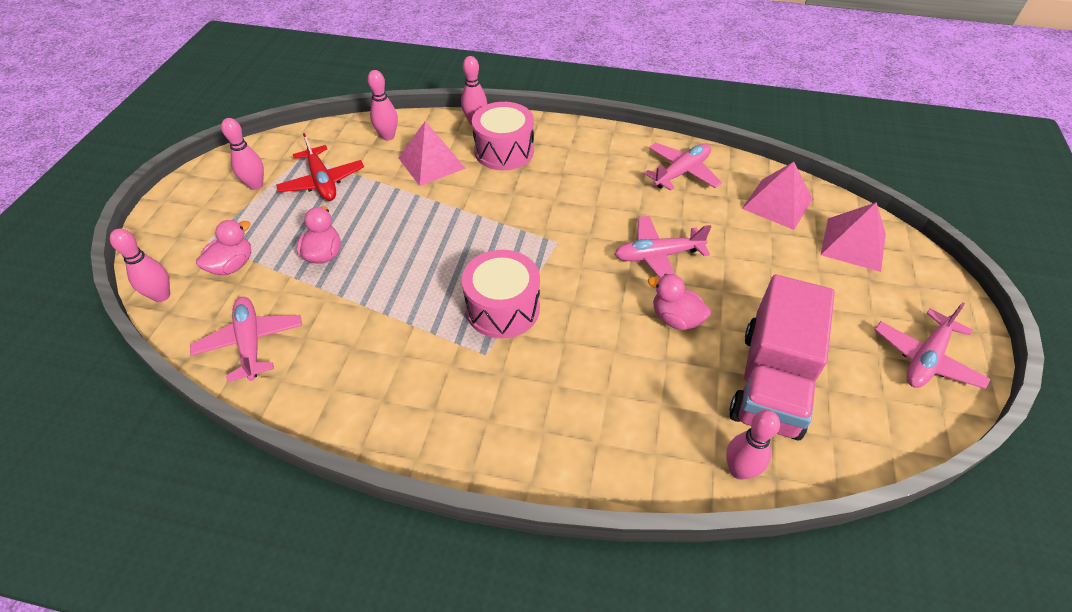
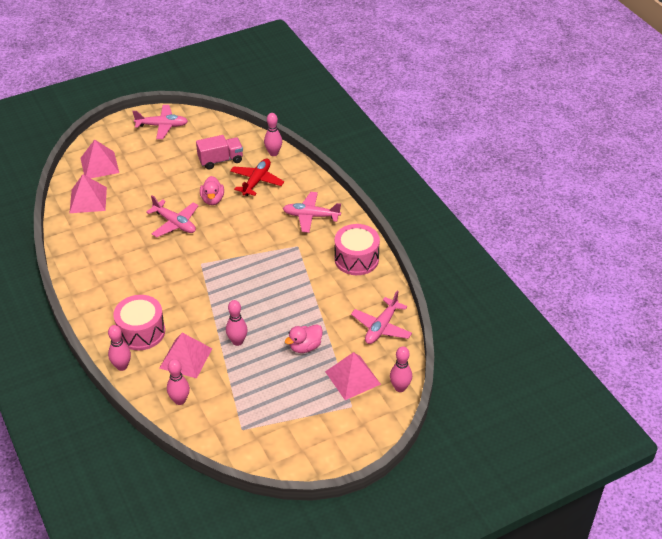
camera: 130 degrees left, 5 degrees down
pink duck [196,220,251,275] -> pink pyramid [325,352,381,400]
pink bowling pin [221,118,264,190] -> pink bowling pin moved to [226,300,248,346]
red plane [276,133,364,201] -> red plane moved to [230,159,284,196]
pink drum [462,250,540,339] -> pink drum moved to [334,224,380,275]
pink plane [644,143,722,191] -> pink plane moved to [283,192,341,233]
pink truck [729,274,835,440] -> pink truck [196,135,243,170], size x0.62

